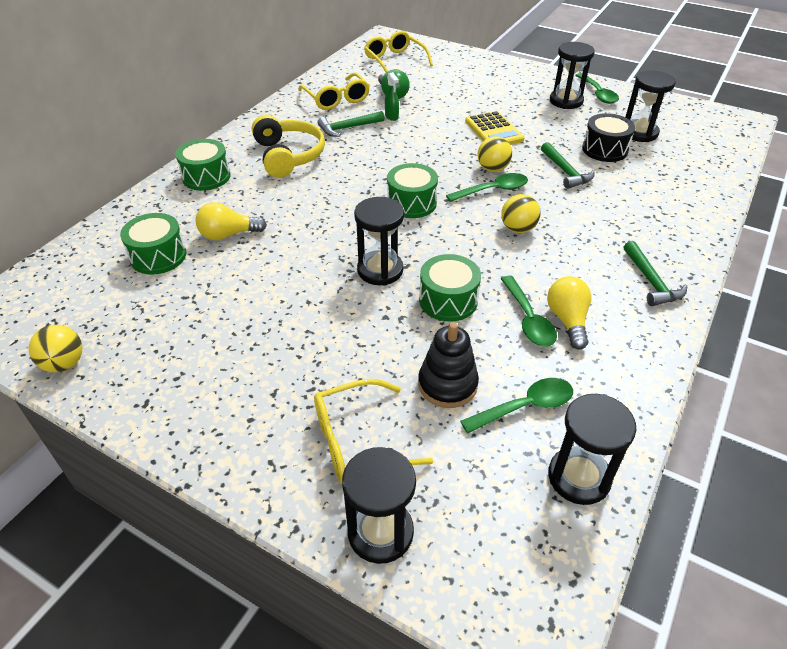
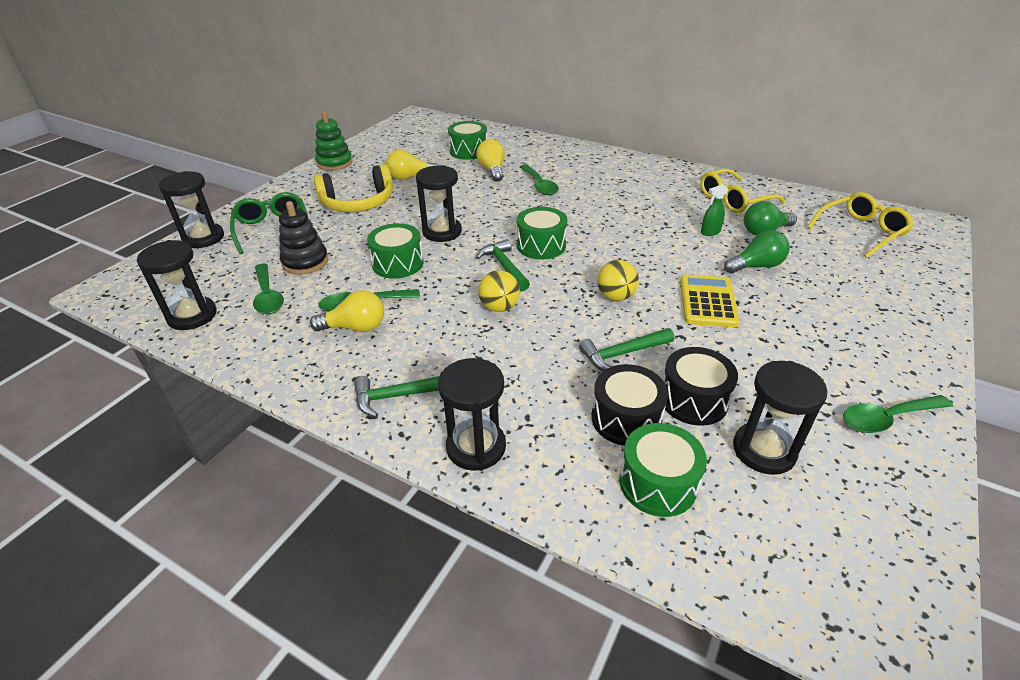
camera: 90 degrees right, 5 degrees down
yellow ball [29,325,83,373] -> none
green drum [176,139,231,191] -> green drum moved to [619,423,707,517]
yellow headphones [252,114,325,178] -> yellow headphones moved to [314,164,393,212]
yellow glasses [314,379,433,484] -> green glasses [230,192,308,254]
green hammer [317,111,385,137] -> green hammer moved to [476,239,530,291]
green spoon [446,173,528,202] -> green spoon moved to [519,164,559,195]
yellow calculator [465,111,524,145] -> yellow calculator turned 120 degrees clockwise [680,274,740,328]
black hourglass [550,42,595,109] -> black hourglass moved to [438,358,506,471]
none -> green stacking toy [315,111,352,171]
none -> yellow light bulb [386,150,438,180]
none -> black drum [592,364,668,446]
none -> green light bulb [724,230,790,274]

